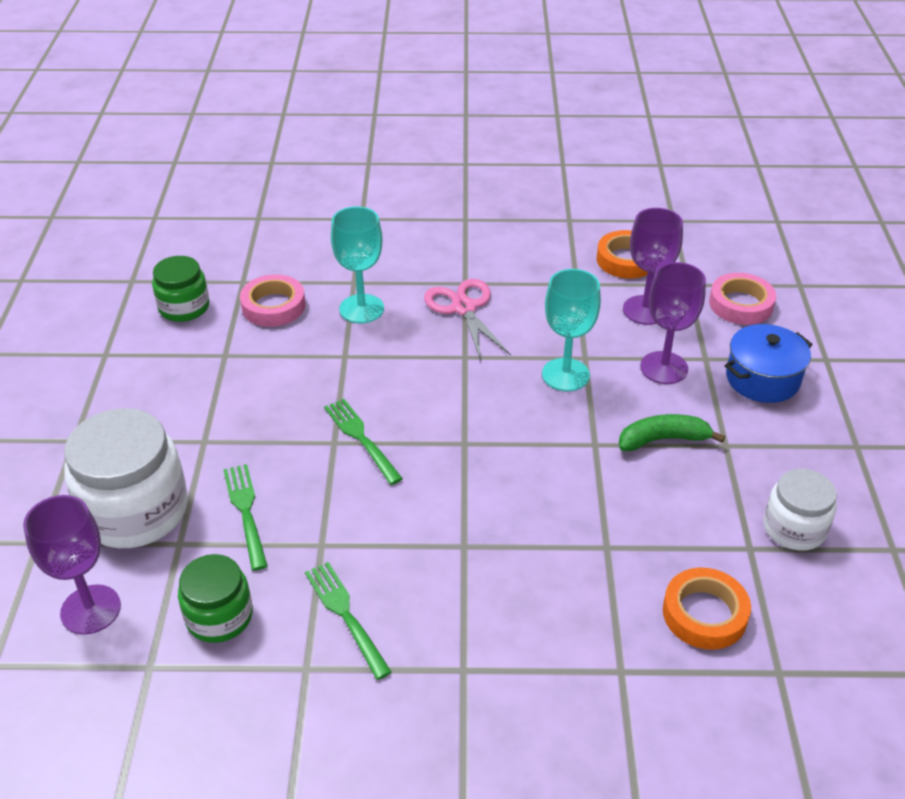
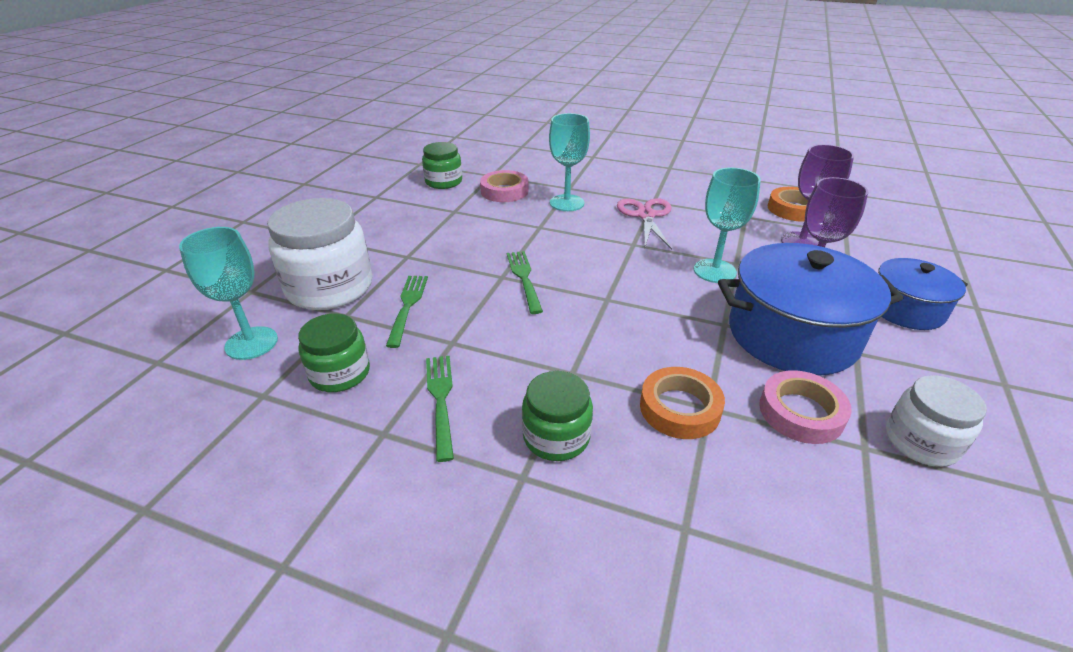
camera: 20 degrees right, 5 degrees down
purple goblet [23,495,121,635] -> turquoise goblet [179,227,278,360]
green banana [619,414,725,451] -> blue pot [718,243,904,376]
orange tape [663,568,751,650] -> orange tape moved to [640,367,725,439]
pink tape [709,273,776,325] -> pink tape moved to [759,370,852,444]
none -> green jar [522,371,593,461]

